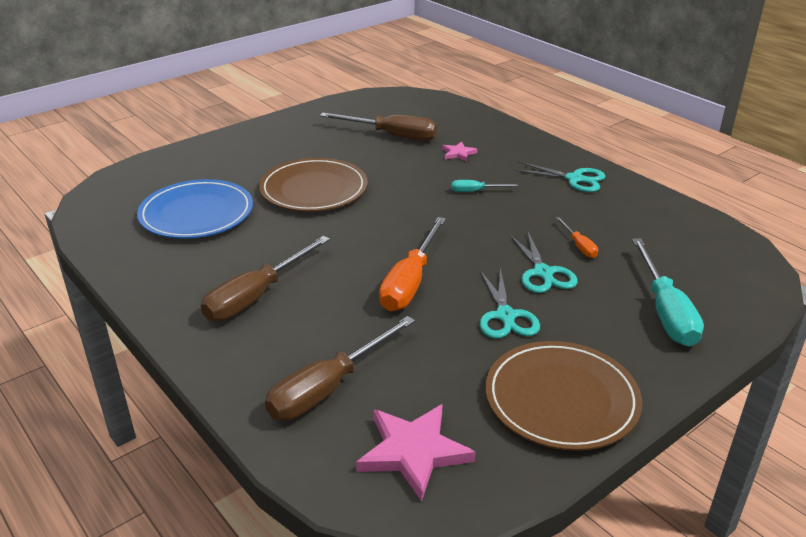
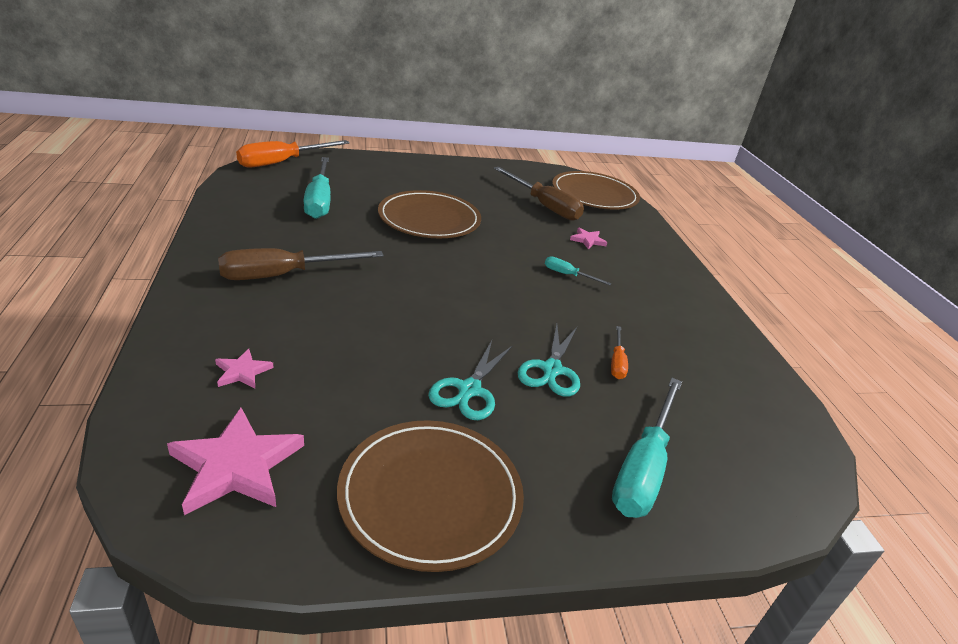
camera: 25 degrees right, 0 degrees up
blue plate [137,179,253,239] -> turquoise screwdriver [303,157,330,219]
brown screwdriver [265,316,415,421] -> pink star [215,349,274,389]
orange screwdriver [379,217,446,311] -> orange screwdriver moved to [236,140,350,167]
turquoise scissors [514,162,606,192] -> none
none -> brown plate [552,171,640,210]

